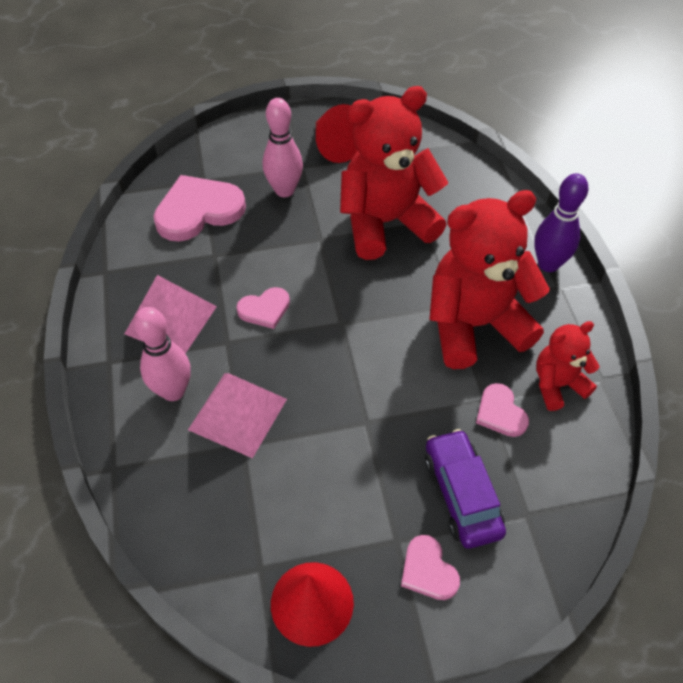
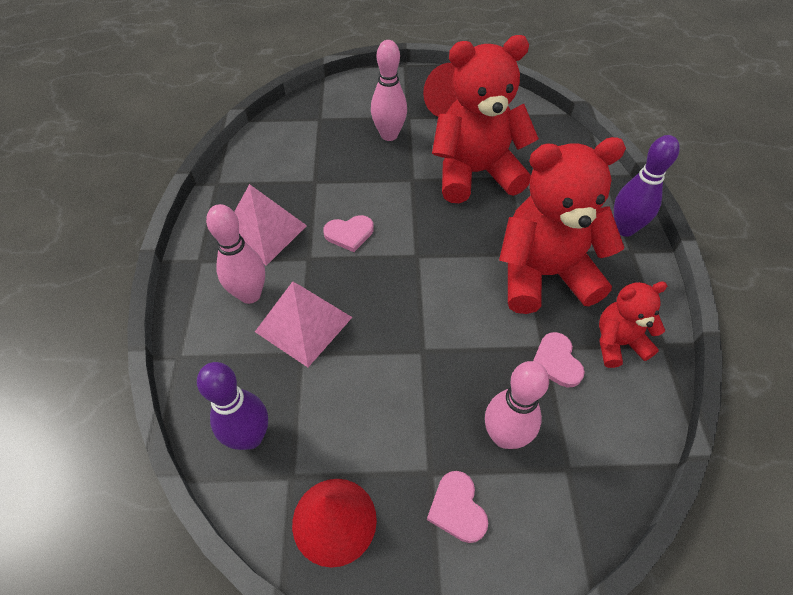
camera: 10 degrees right, 0 degrees up
pink heart [153,175,246,242] -> none
purple car [425,429,506,549] -> pink bowling pin [485,361,549,449]
none -> purple bowling pin [197,362,268,450]

